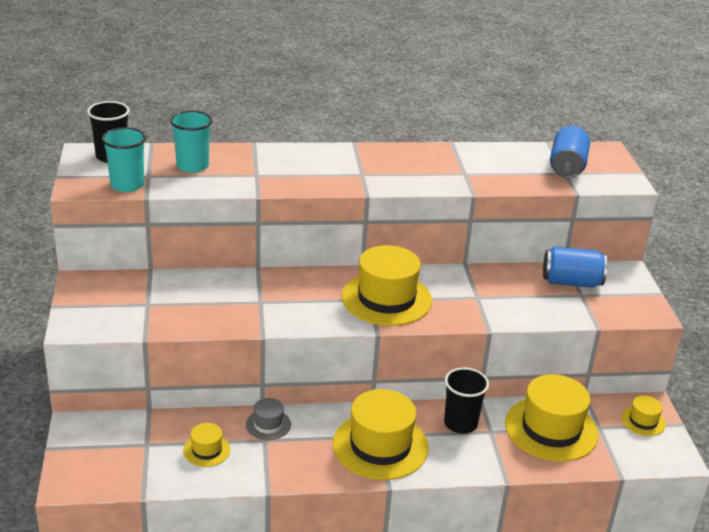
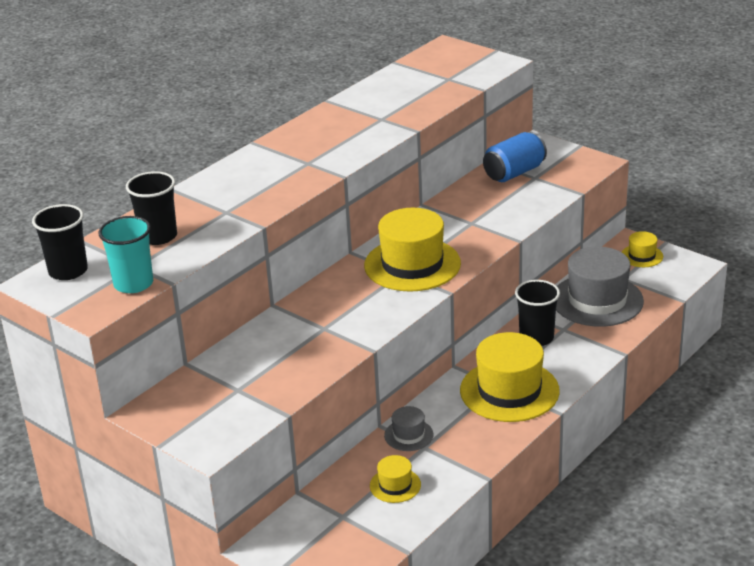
camera: 40 degrees left, 0 degrees up
turquoise cup [170,111,212,173] -> black cup [126,171,177,245]
yellow hat [505,374,599,462] -> grey hat [556,247,644,327]
blue can [550,126,590,178] -> none

